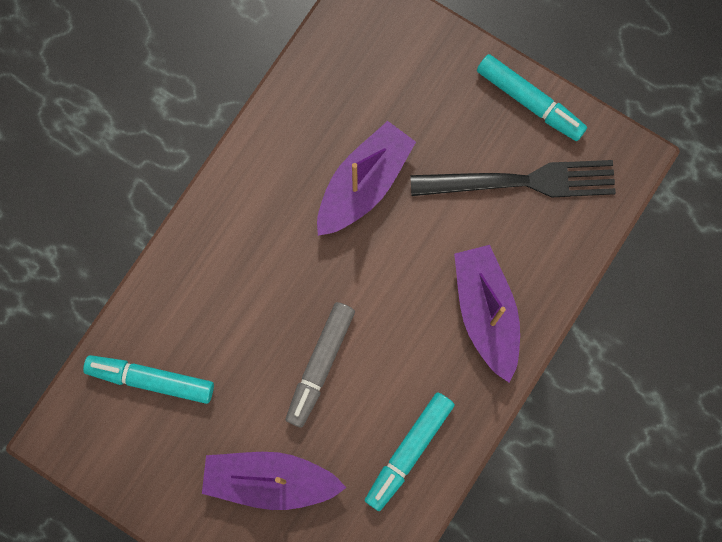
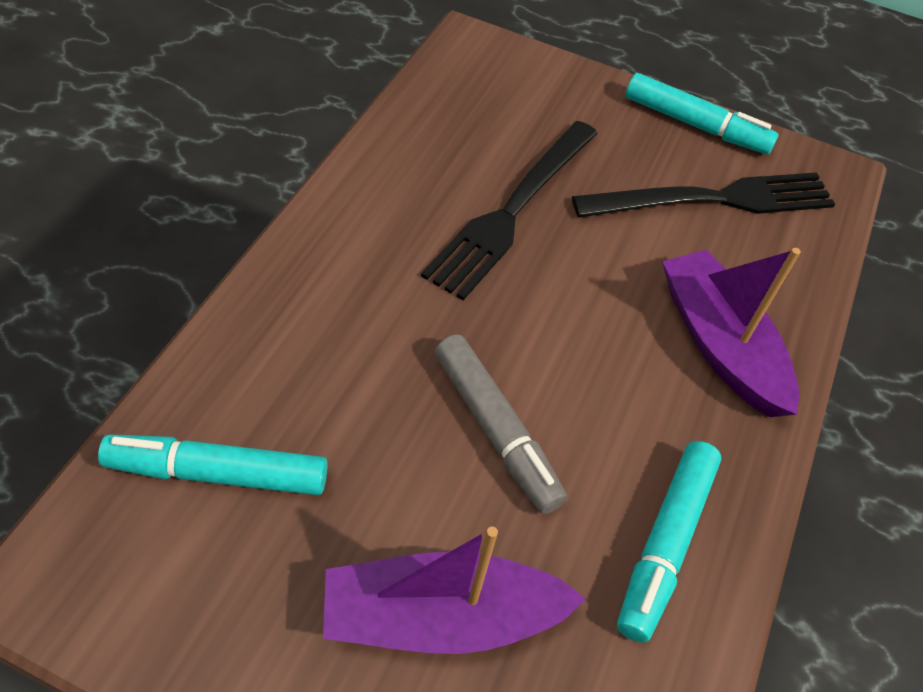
camera: 15 degrees left, 25 degrees down
grey marker [285,302,355,428] -> grey marker turned 45 degrees counterclockwise [435,334,567,514]
purple boat [317,121,416,236] -> black fork [421,121,598,300]

